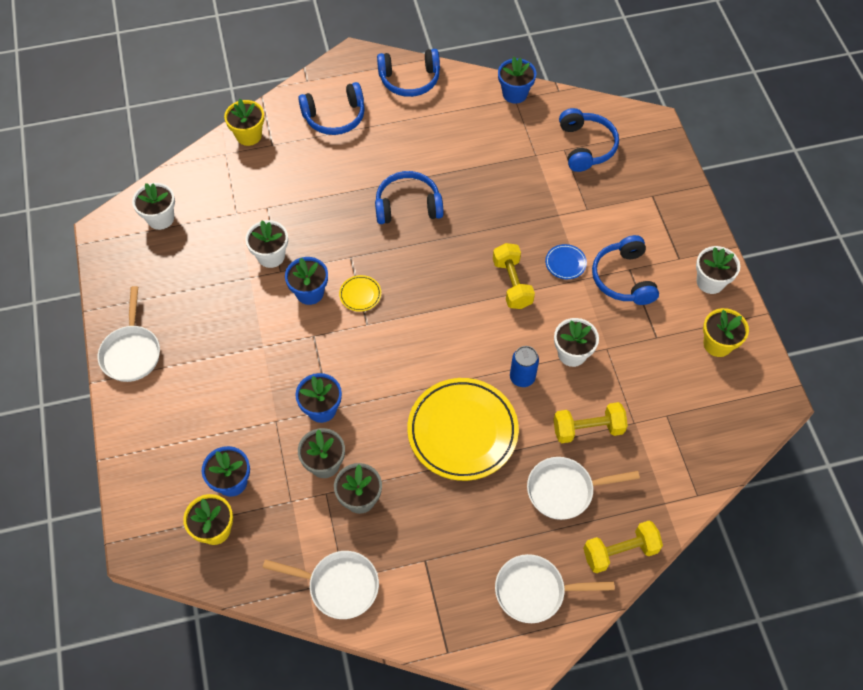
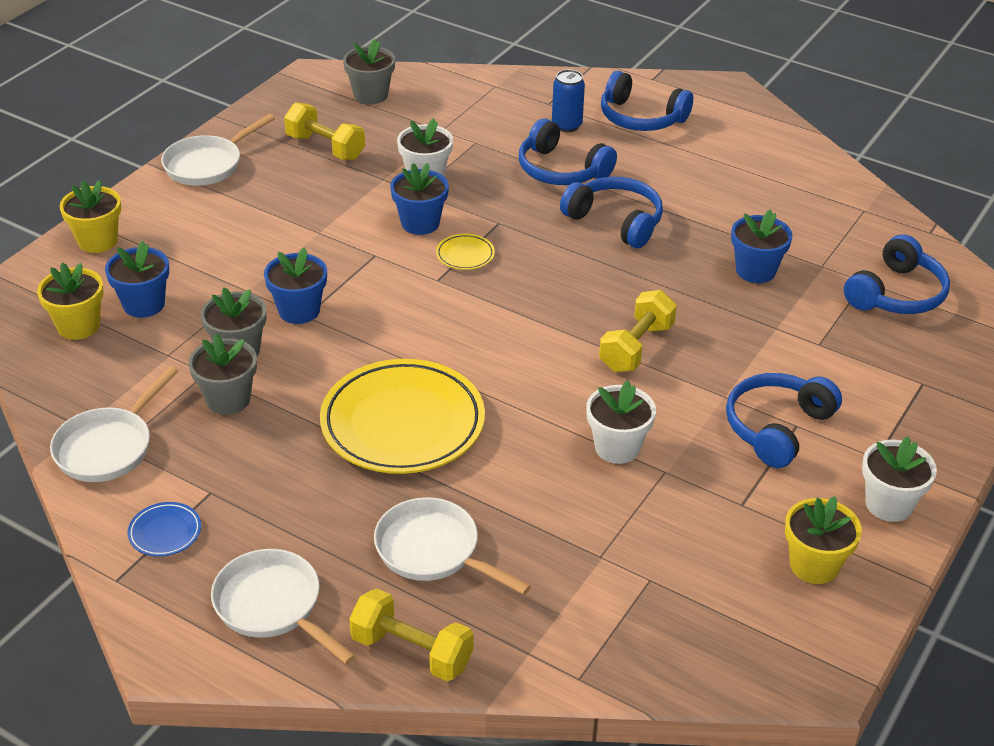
camera: 45 degrees right, 20 degrees down
white flower pot [132,183,175,230] -> grey flower pot [343,39,395,104]
yellow flower pot [224,99,264,146] -> yellow flower pot moved to [60,180,121,253]
white pan [263,551,379,619] -> white pan turned 60 degrees clockwise [50,366,178,482]
blue headphones [377,49,440,97] -> blue headphones moved to [519,118,617,185]
blue flower pot [498,57,536,104] -> blue flower pot moved to [731,209,793,283]
blue can [510,346,539,387] -> blue can moved to [552,69,585,132]
blue plate [545,244,587,279] -> blue plate moved to [128,502,201,557]
yellow dumbbell [553,402,628,443] -> yellow dumbbell moved to [284,102,365,160]

